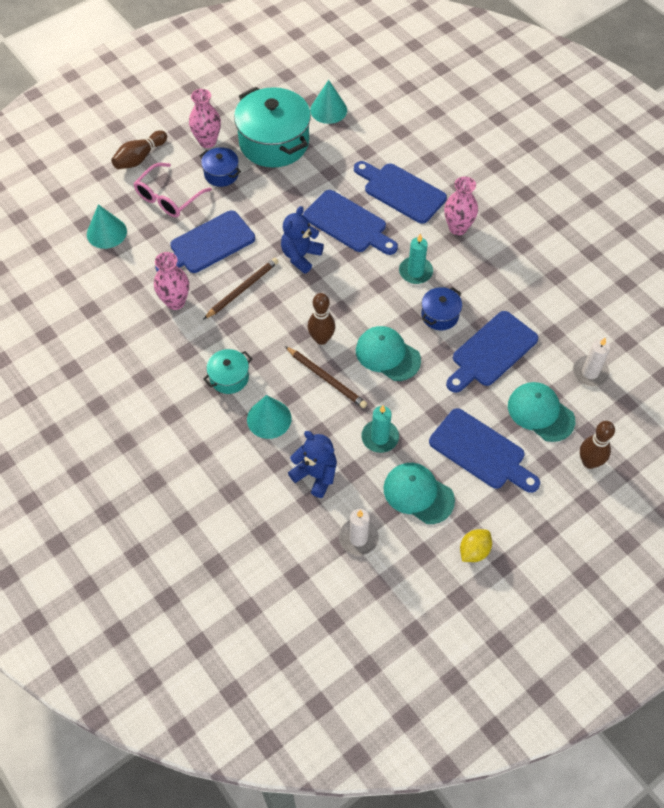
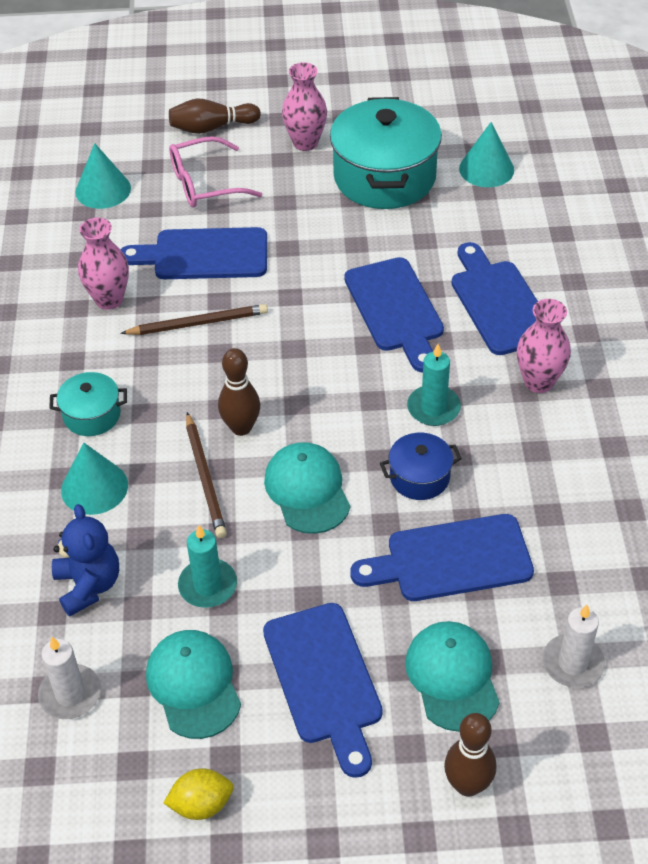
camera: 35 degrees right, 10 degrees down
blue pot [200,147,241,187] -> none
blue teddy bear [281,206,324,274] -> none

